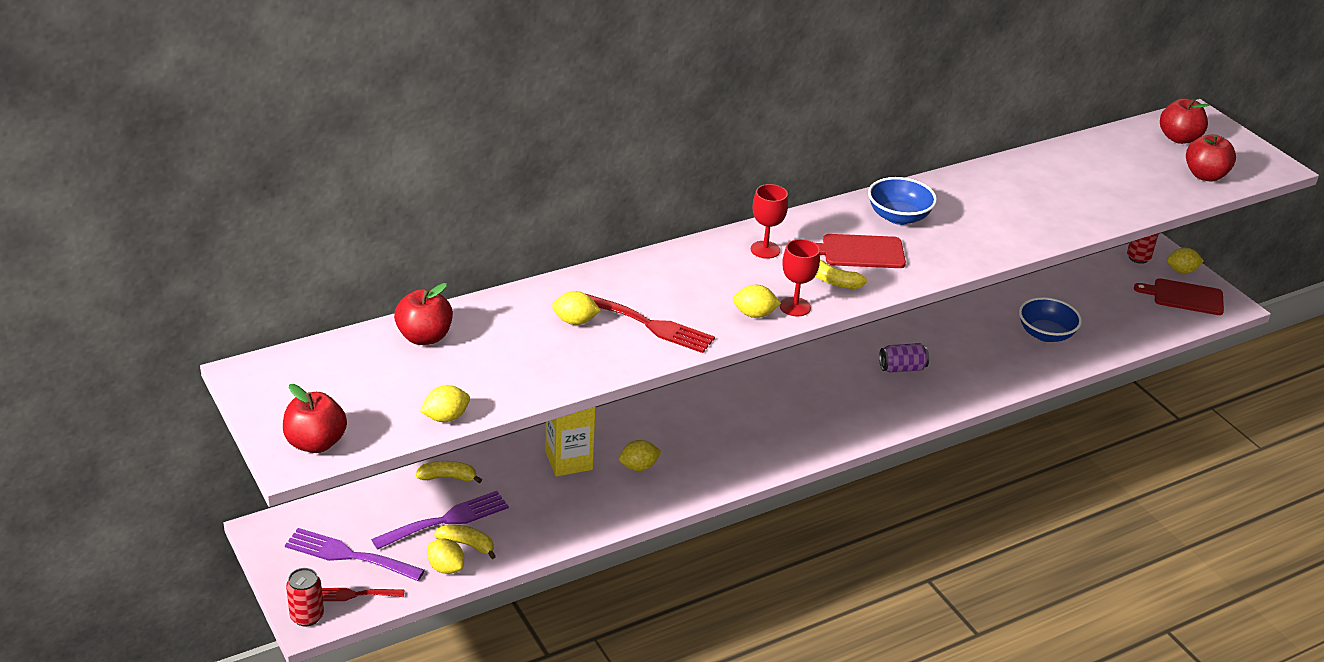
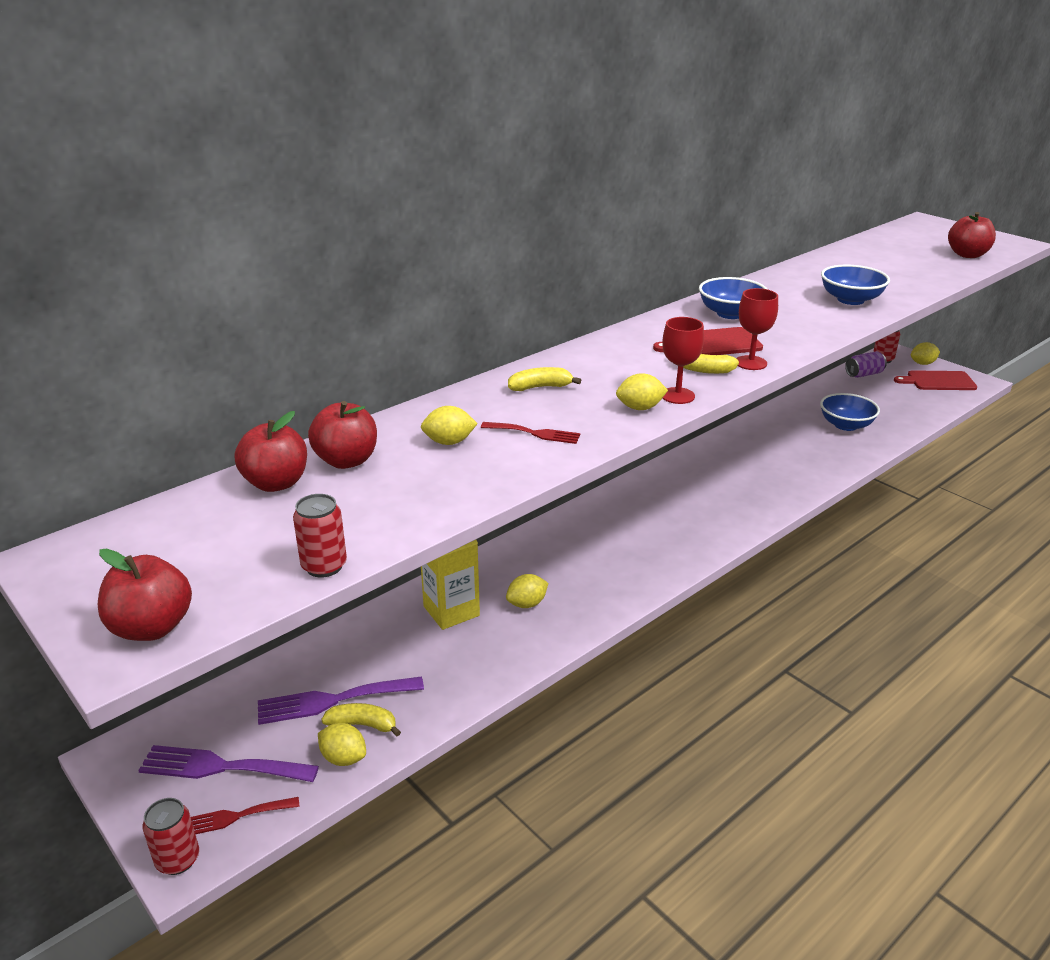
camera: 10 degrees left, 5 degrees down
purple fork [371,491,509,550] -> purple fork turned 150 degrees counterclockwise [258,676,424,725]
yellow banana [416,461,482,483] -> yellow banana moved to [508,367,581,391]
yellow lemon [420,385,470,422] -> red can [293,494,347,578]
red fork [587,294,715,353] -> red fork [481,422,580,444], size x0.60
red goblet [751,184,788,259] -> red goblet moved to [736,288,778,370]
purple can [879,343,929,373] -> purple can moved to [845,351,887,378]
red apple [1160,98,1210,144] -> red apple moved to [308,401,377,469]
none -> blue bowl [821,264,890,305]

